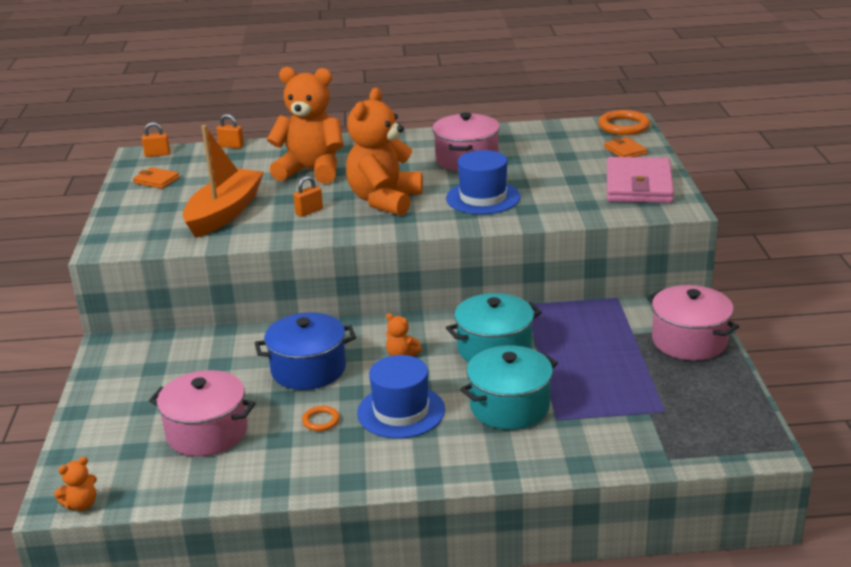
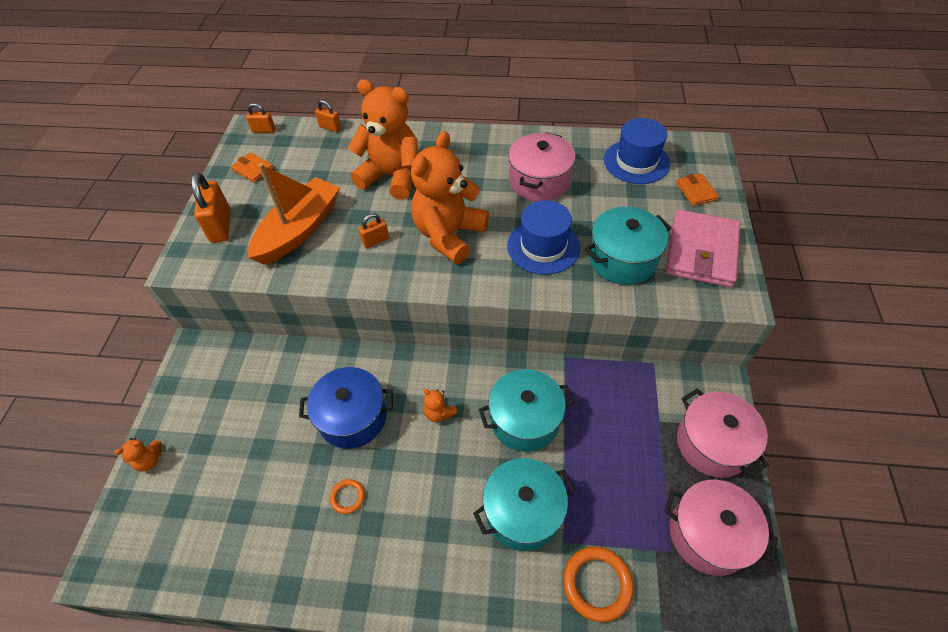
camera: 10 degrees right, 25 degrees up
orange teddy bear [54,457,97,511] -> orange teddy bear moved to [114,438,161,472]
pink pot [149,370,256,456] -> pink pot moved to [664,480,778,576]
blue hat [357,355,445,439] -> blue hat moved to [604,118,670,184]
orange ring [598,110,650,135] -> orange ring moved to [563,547,634,622]
none -> orange padlock [191,172,231,243]
none -> turquoise pot [585,207,671,285]

